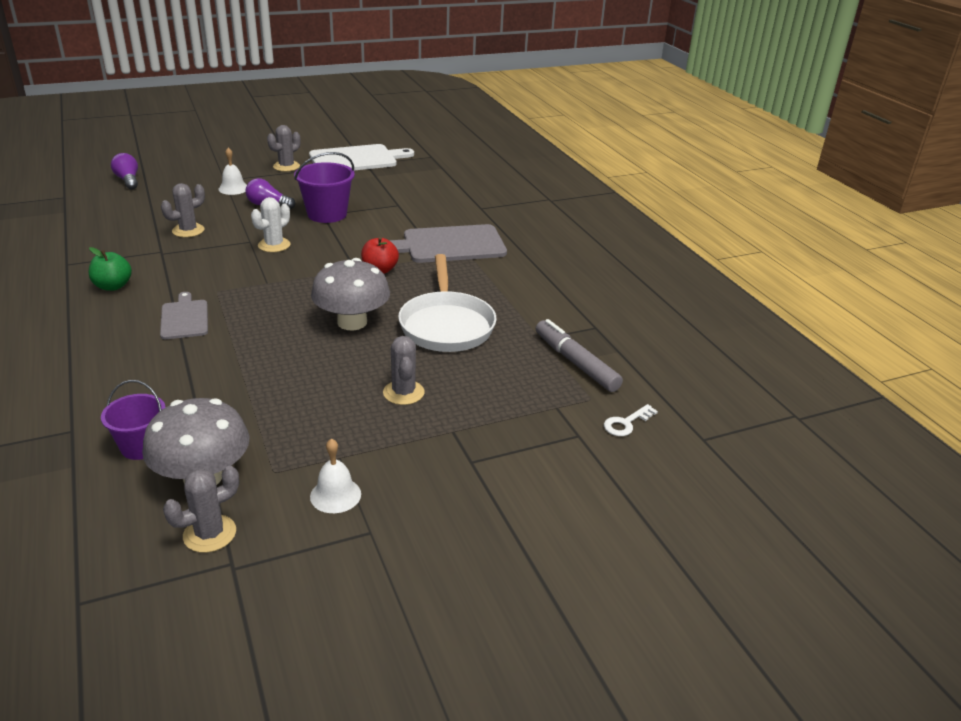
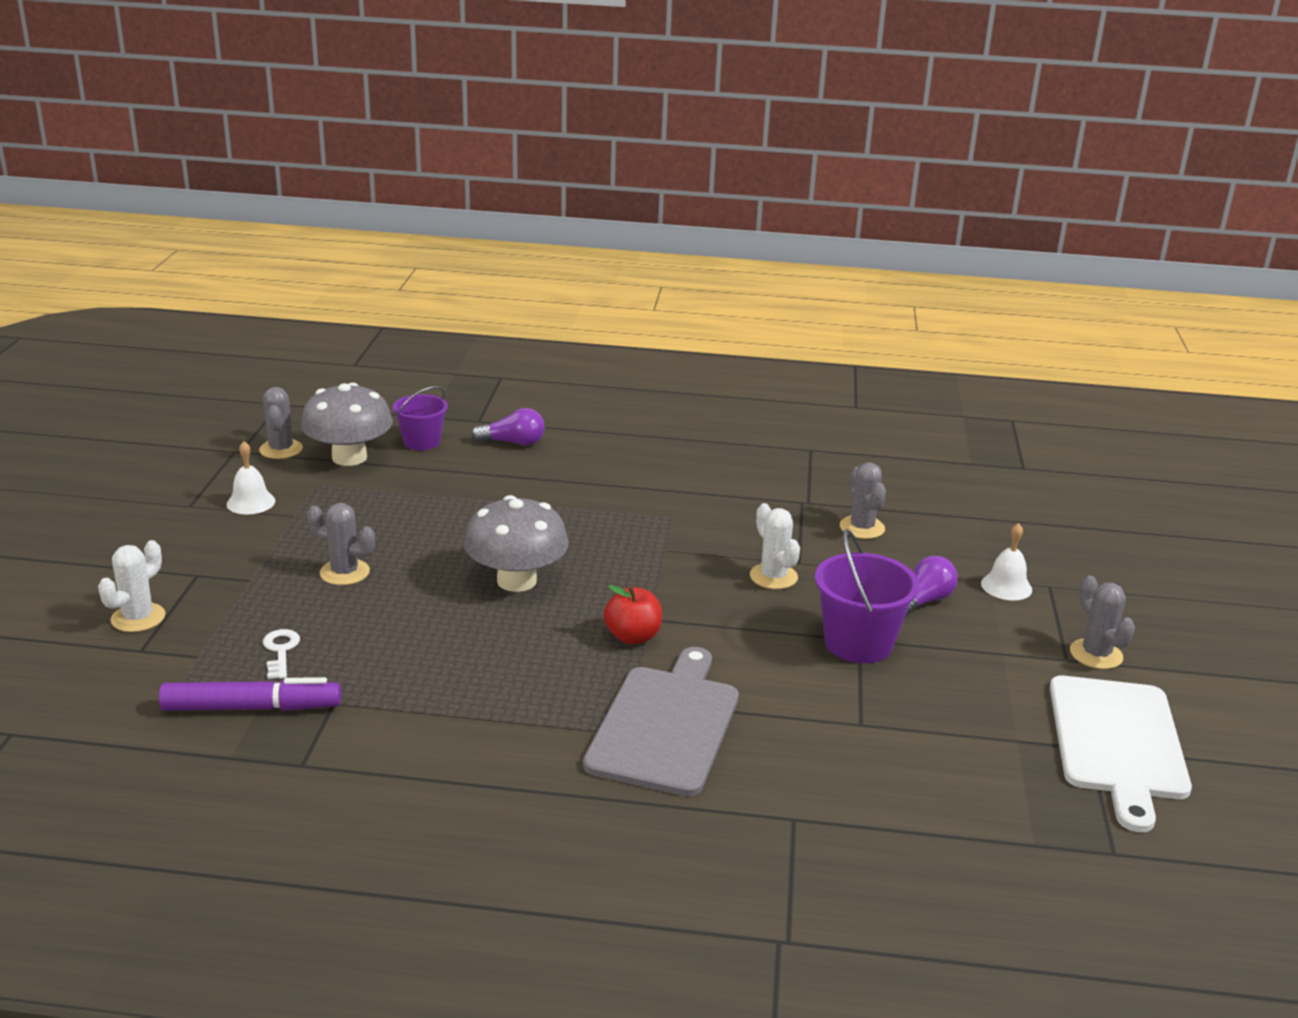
camera: 120 degrees right, 5 degrees down
green apple [89,247,132,291] -> none
purple light bulb [111,153,138,189] -> purple light bulb moved to [471,408,545,446]
grey cutting board [160,292,208,339] -> none
white pan [398,254,497,352] -> none
grey marker [536,319,623,392] -> purple marker [159,677,341,711]
white key [604,404,658,436] -> white key moved to [263,629,300,679]
none -> white cactus [98,540,165,632]

